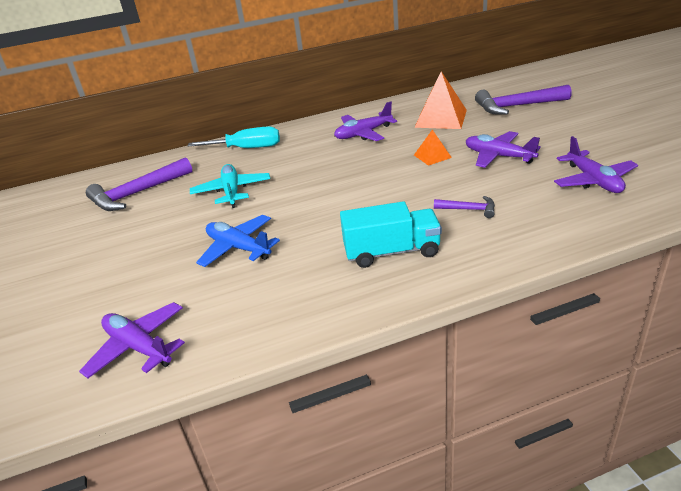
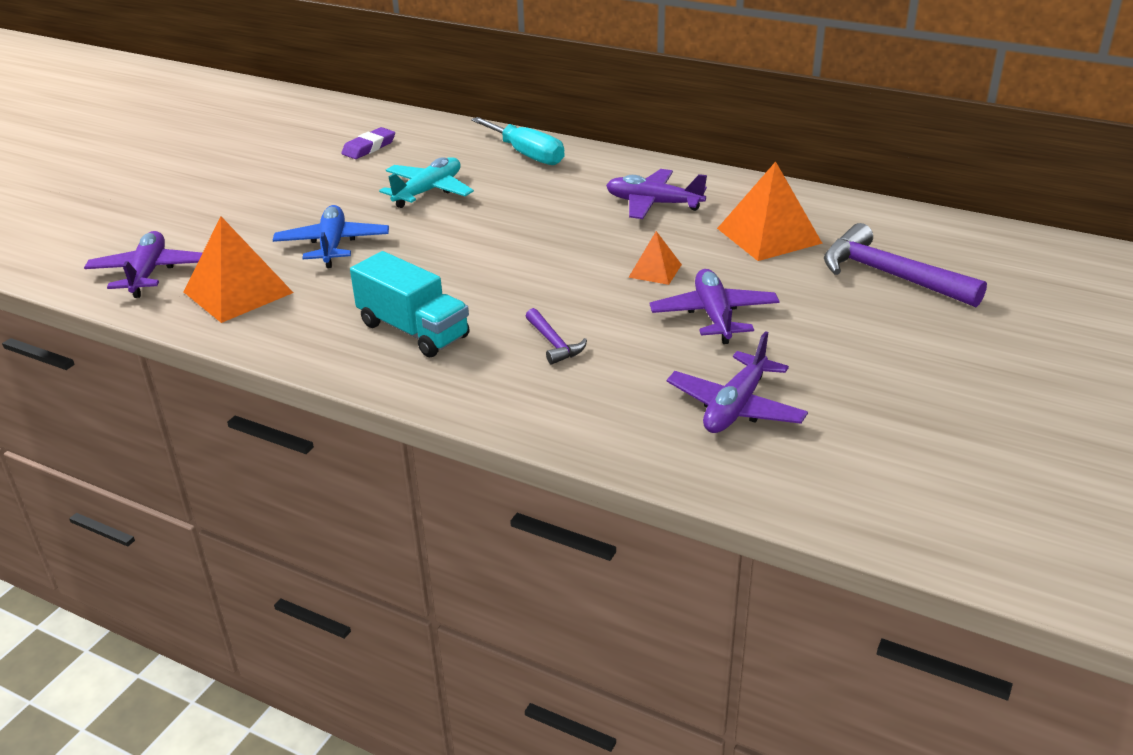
camera: 45 degrees right, 0 degrees up
purple hammer [86,157,192,211] -> purple eraser [341,127,395,159]
none -> orange pyramid [184,217,294,323]

